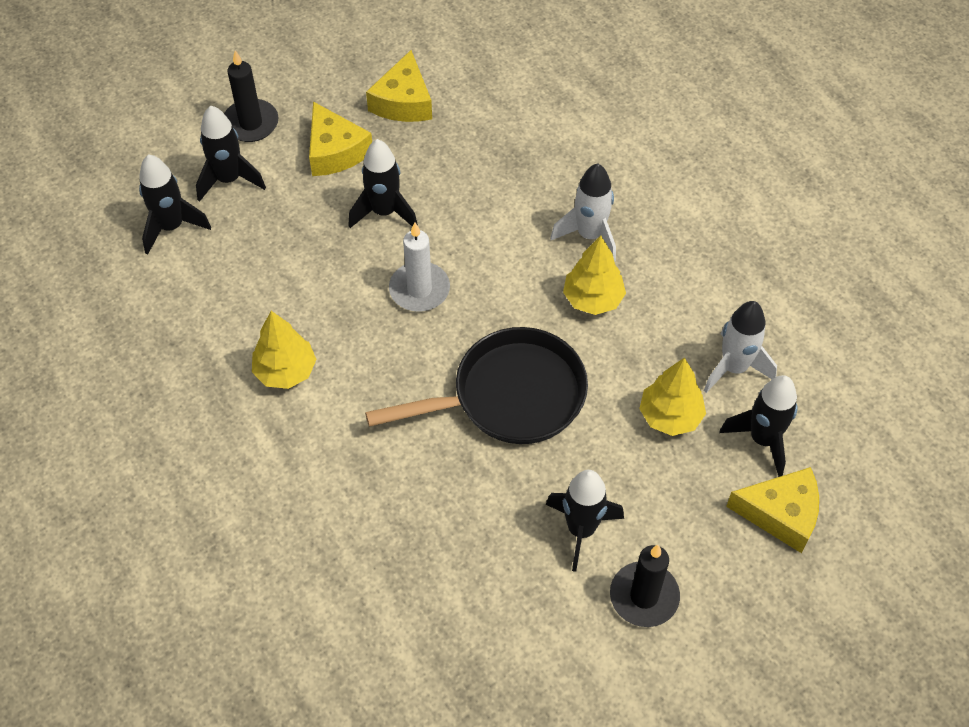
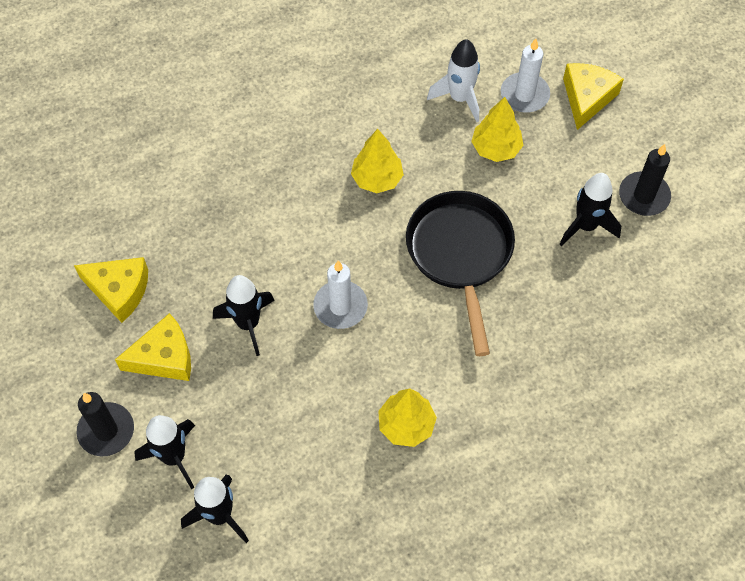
camera: 80 degrees left, 5 degrees up
white rocket [550,163,616,262] -> none
black rocket [719,375,798,477] -> white candle [501,38,550,113]

